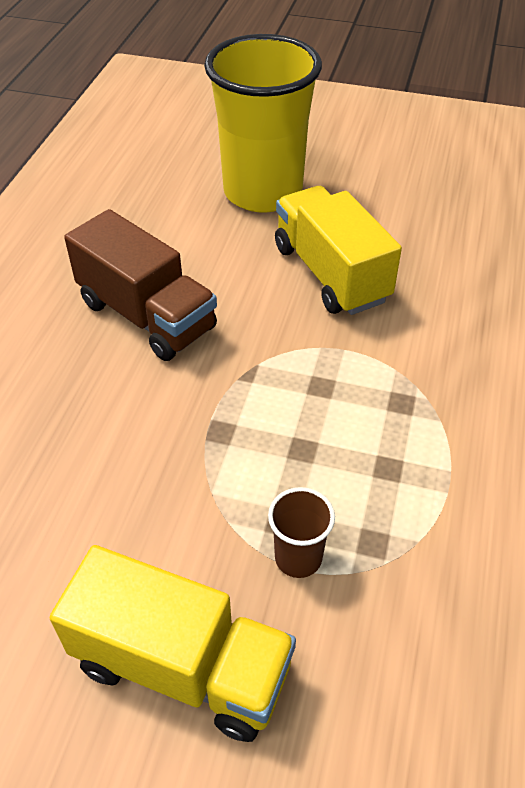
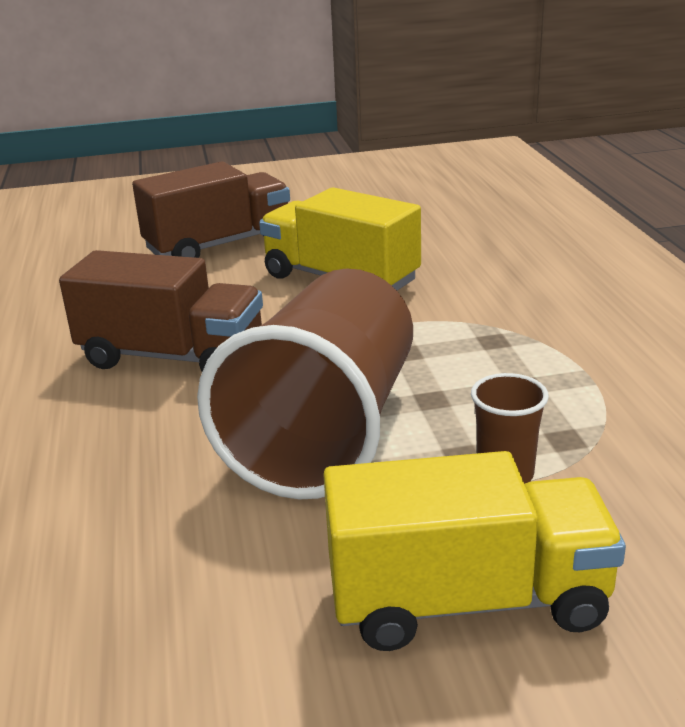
camera: 25 degrees left, 20 degrees down
yellow cup [204,34,322,213] -> brown truck [132,161,290,258]
none -> brown cup [197,268,413,500]

